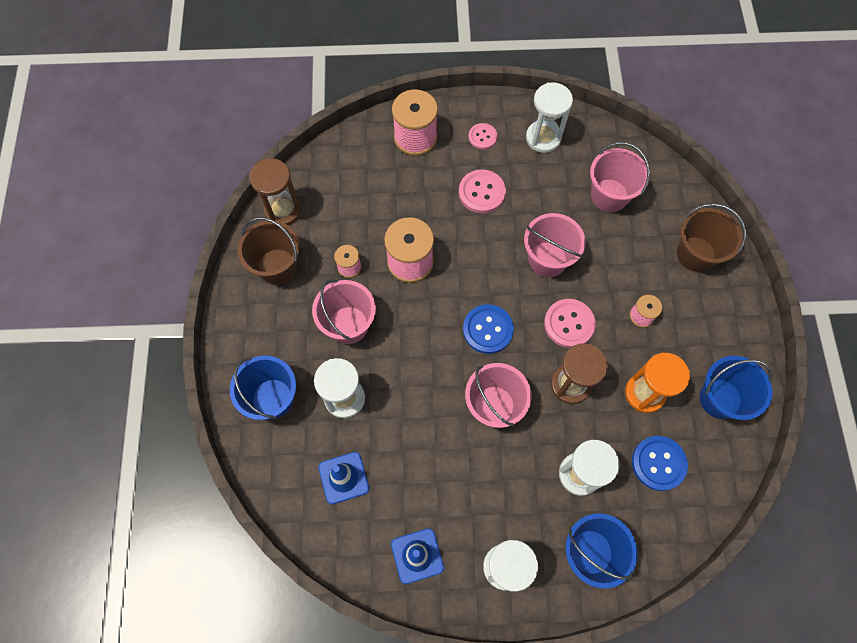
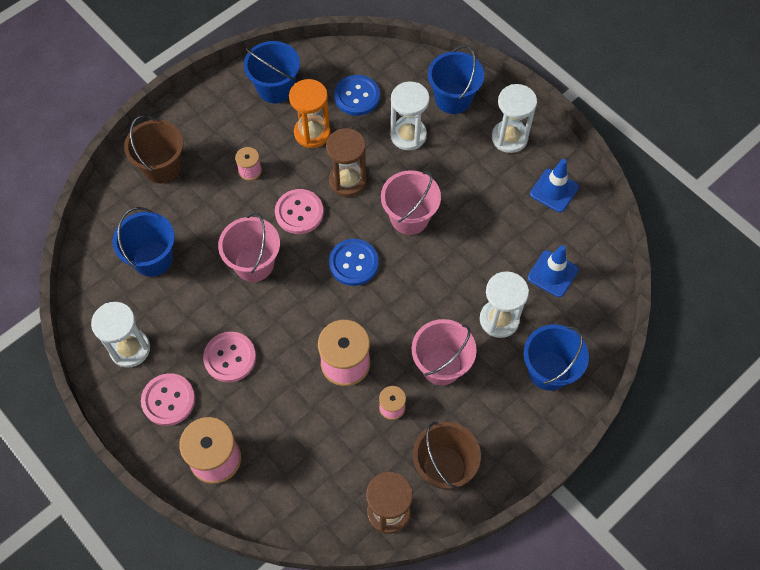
camera: 130 degrees left, 5 degrees down
pink button [469,123,497,149] -> pink button [141,373,195,426], size x1.58
pink bucket [590,142,650,212] -> blue bucket [113,207,175,277]

